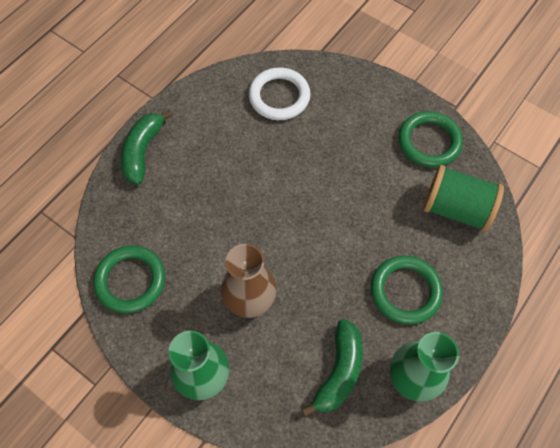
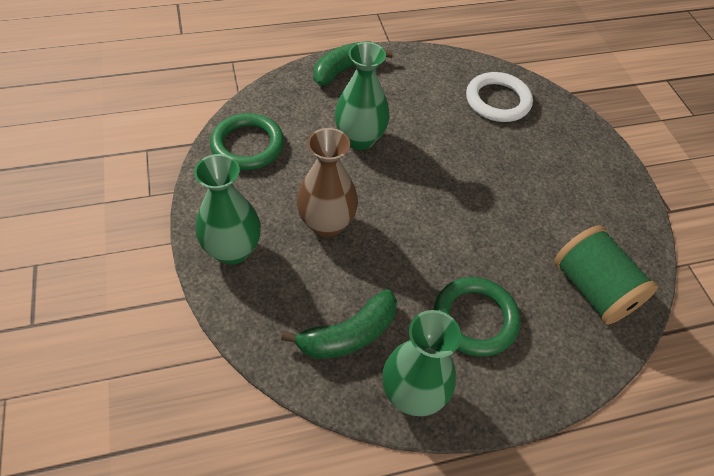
camera: 35 degrees right, 10 degrees down
green ring [398,111,463,168] -> none
none -> green vase [335,42,390,150]

